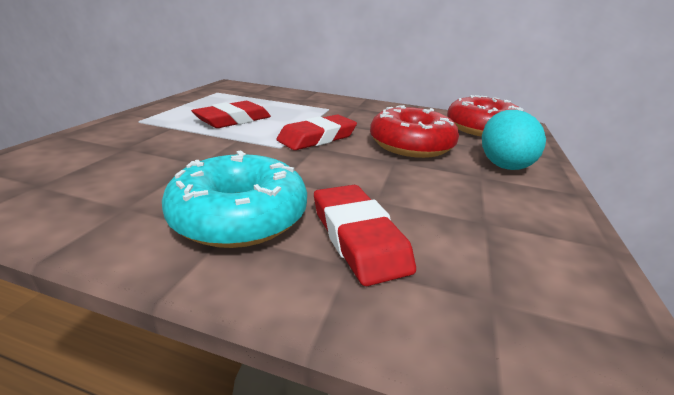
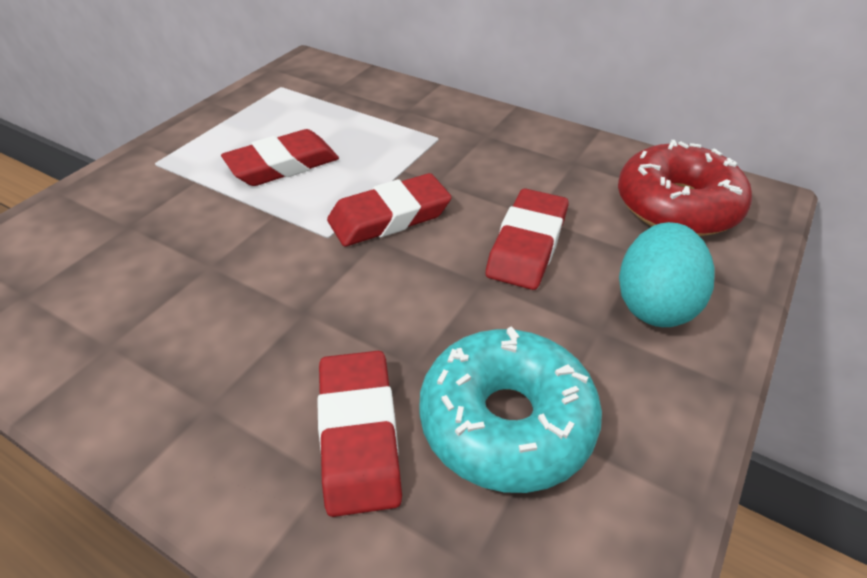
camera: 15 degrees right, 15 degrees up
turquoise donut [162,150,307,248] -> turquoise donut moved to [419,326,602,493]
red donut [370,105,459,158] -> red eraser [486,188,568,290]

